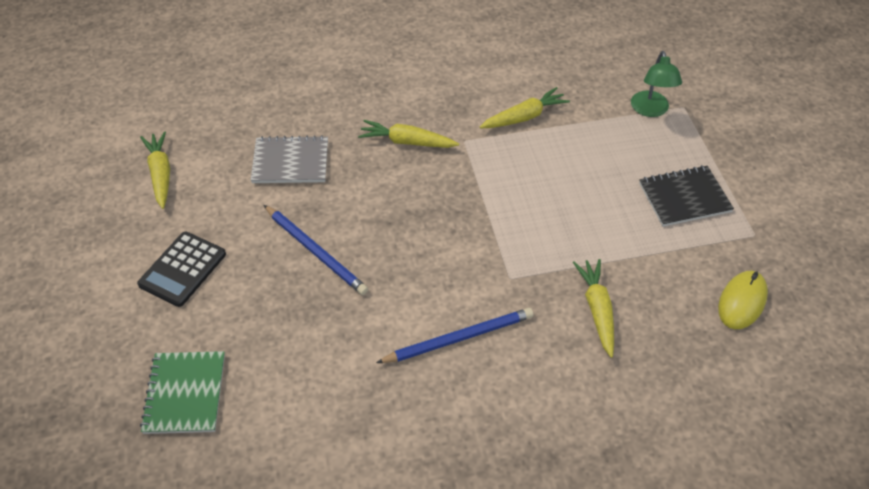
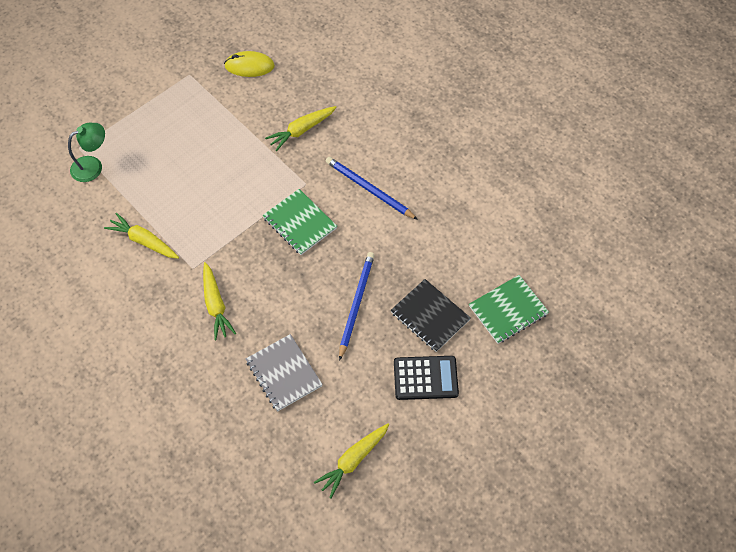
camera: 120 degrees left, 10 degrees up
black notebook [639,165,734,227] -> black notebook moved to [391,279,471,352]
none -> green notebook [263,189,337,255]

